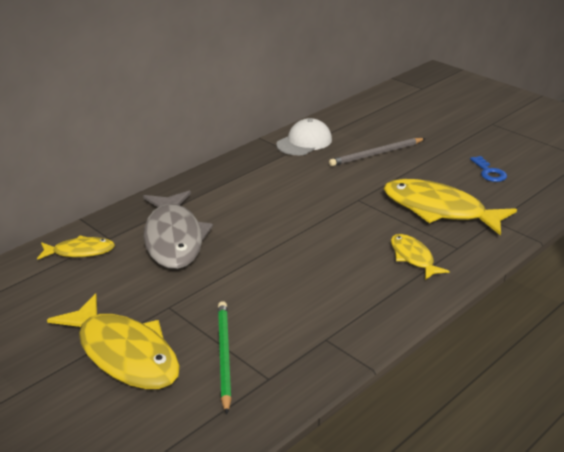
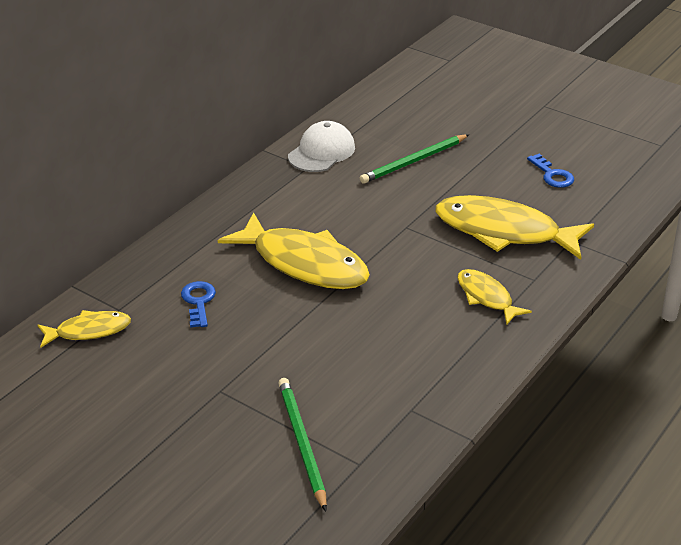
camera: 10 degrees left, 5 degrees up
yellow fish [47,293,180,389] -> yellow fish moved to [218,212,370,289]
grey fish [143,191,213,269] -> blue key [181,281,216,328]
grey pencil [329,138,426,166] -> green pencil [360,134,469,184]

